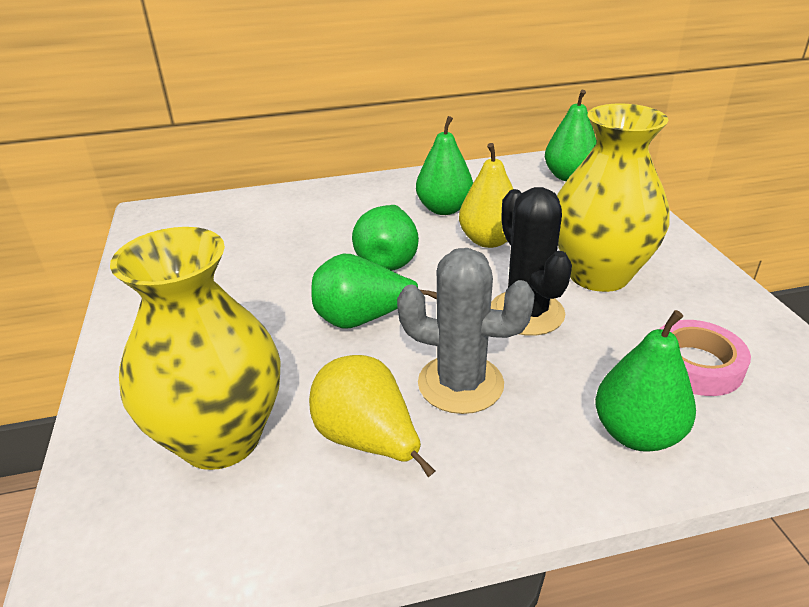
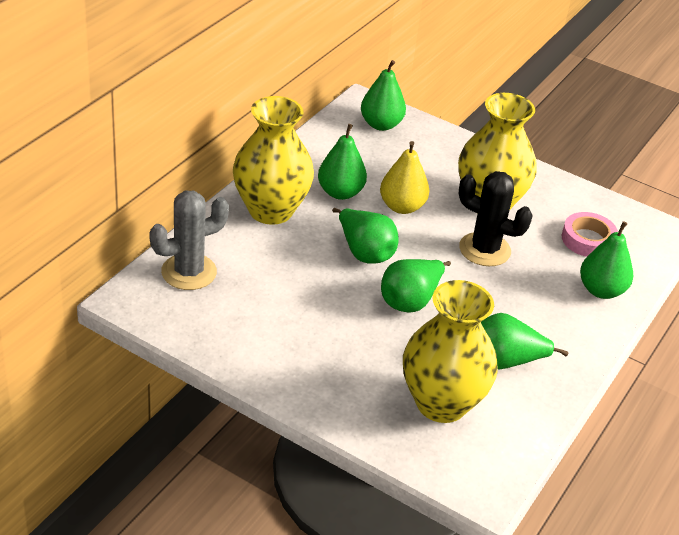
camera: 50 degrees left, 5 degrees up
yellow pear [309,355,435,477] -> green pear [481,313,568,369]
grey cactus [397,248,535,414] -> grey cactus moved to [149,191,229,290]
none -> yellow vase [233,96,314,225]

